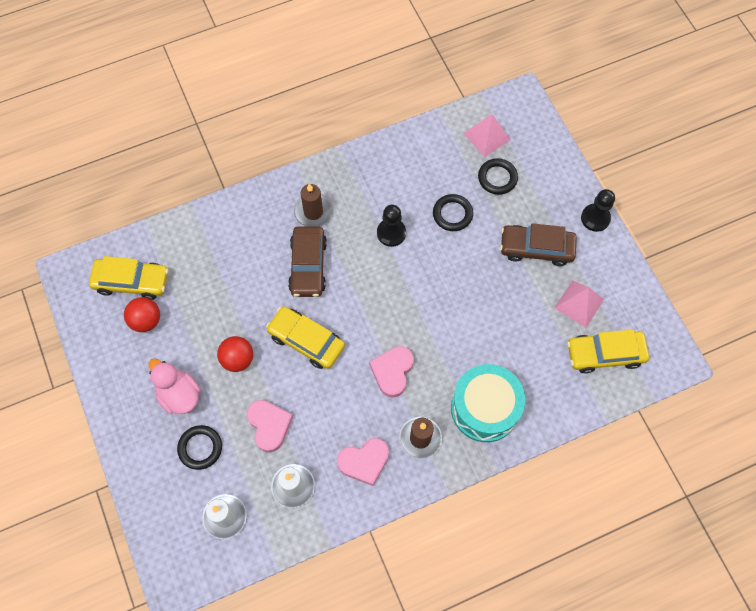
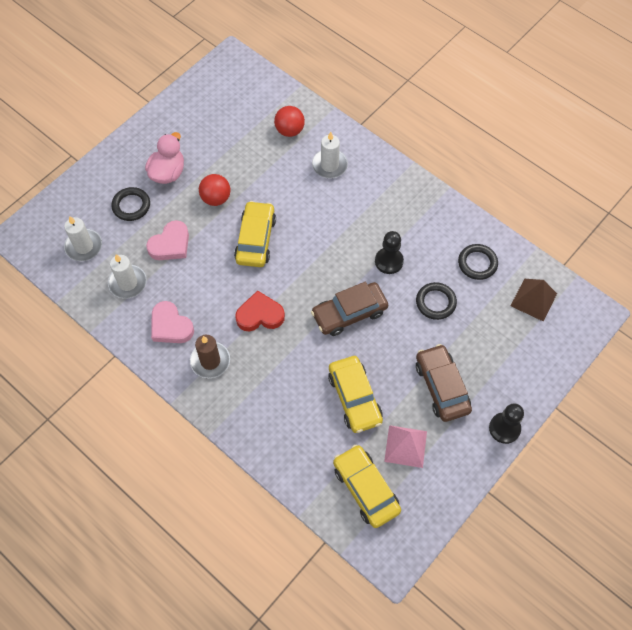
camera: 65 degrees right, 5 degrees down
yellow car [89,256,168,300] -> yellow car moved to [328,356,383,433]
red ball [124,297,160,332] -> red ball moved to [274,106,305,137]
brown car [288,226,327,297] -> brown car moved to [311,282,388,336]
brown candle [294,184,333,227] -> none
pink heart [369,346,414,398] -> red heart [235,290,285,331]
turquoise drum [451,364,525,442] -> none
pink pyramid [463,114,511,157] -> brown pyramid [511,279,557,322]
black ring [478,158,518,195] -> black ring moved to [458,244,498,280]
none -> white candle [312,132,348,178]

